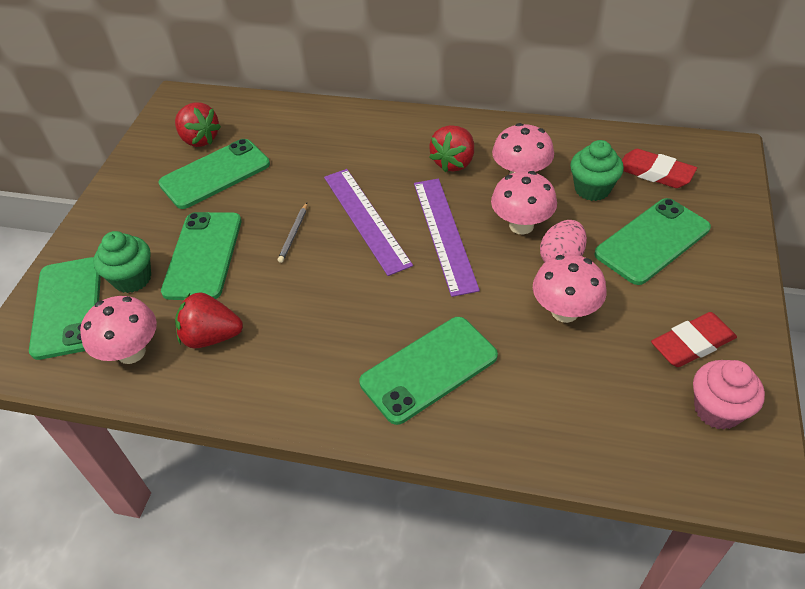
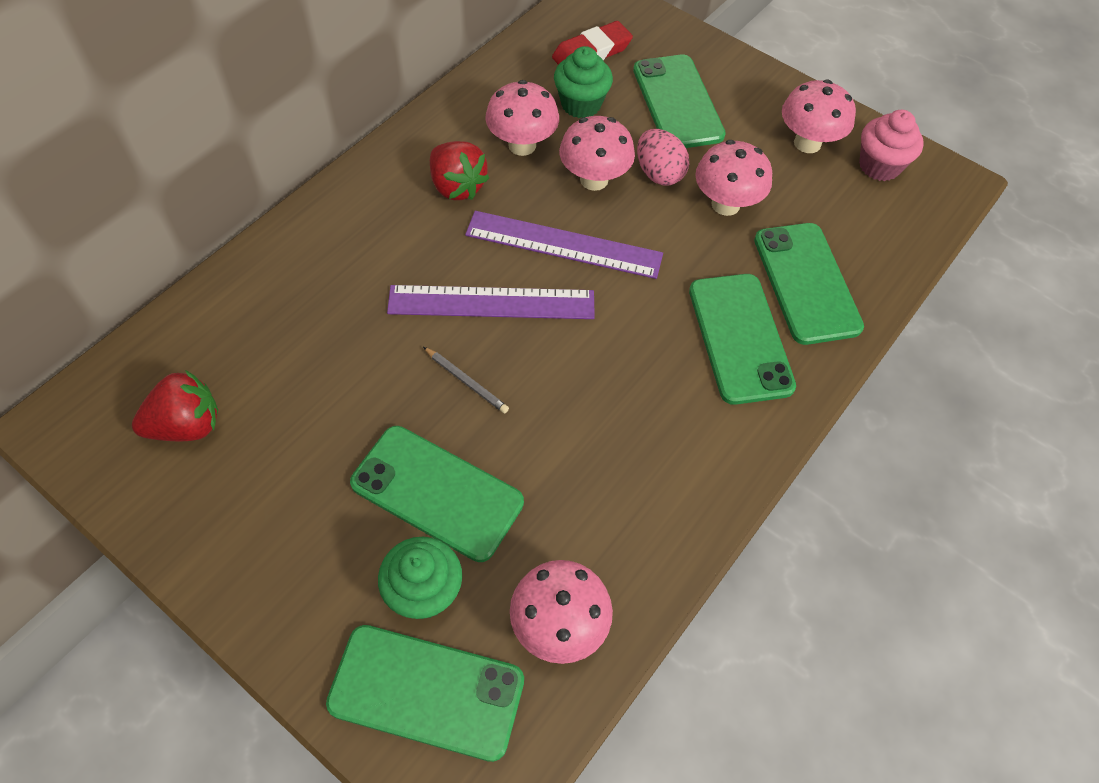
camera: 70 degrees left, 10 degrees up
green phone [158,139,270,209] -> green phone moved to [754,223,864,345]
red strawberry [175,292,243,349] -> none
red eraser [651,312,737,367] -> pink mushroom [782,80,856,153]

